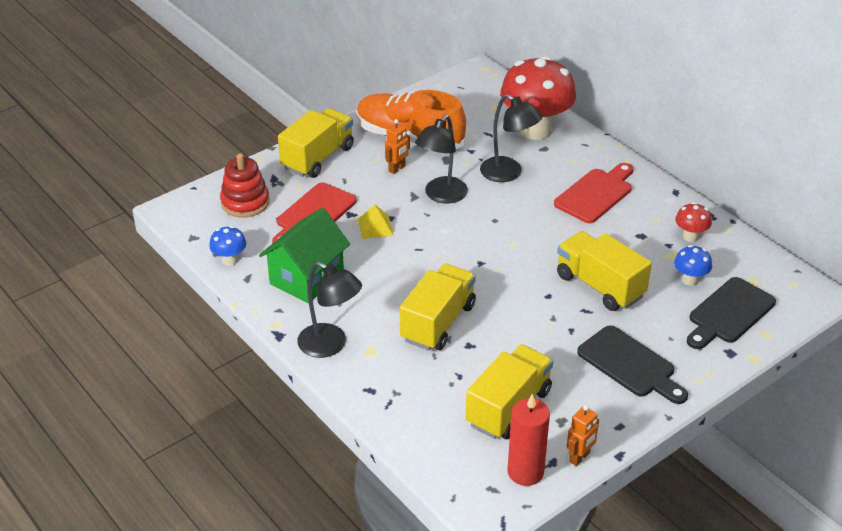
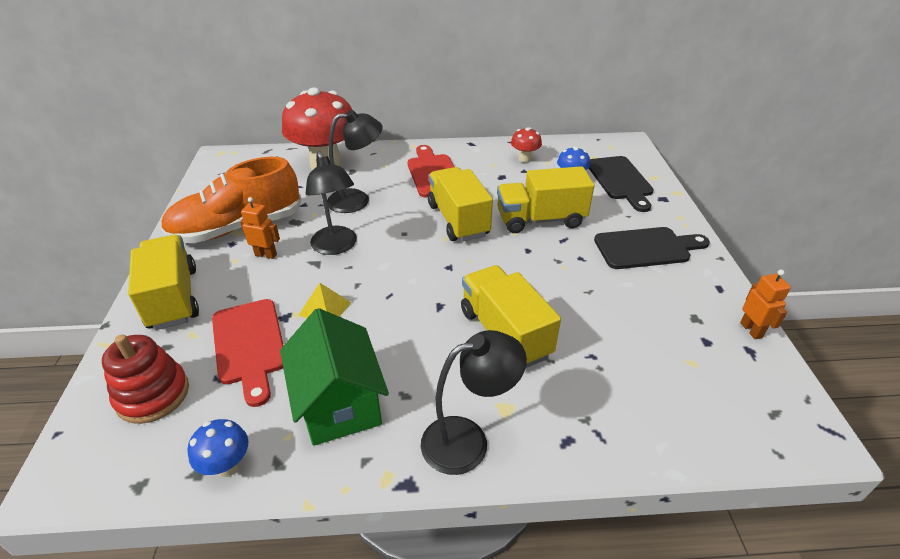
camera: 55 degrees left, 0 degrees up
orange robot [385,119,410,174] -> orange robot turned 60 degrees counterclockwise [240,197,280,259]
yellow truck [466,345,553,440] -> yellow truck moved to [428,167,493,241]
red candle [507,394,550,486] -> none

